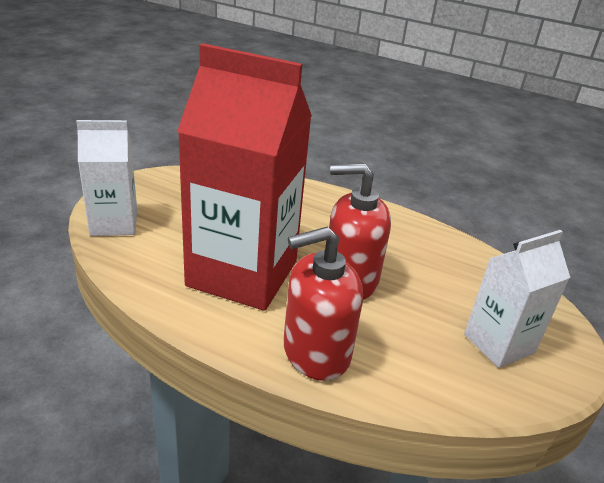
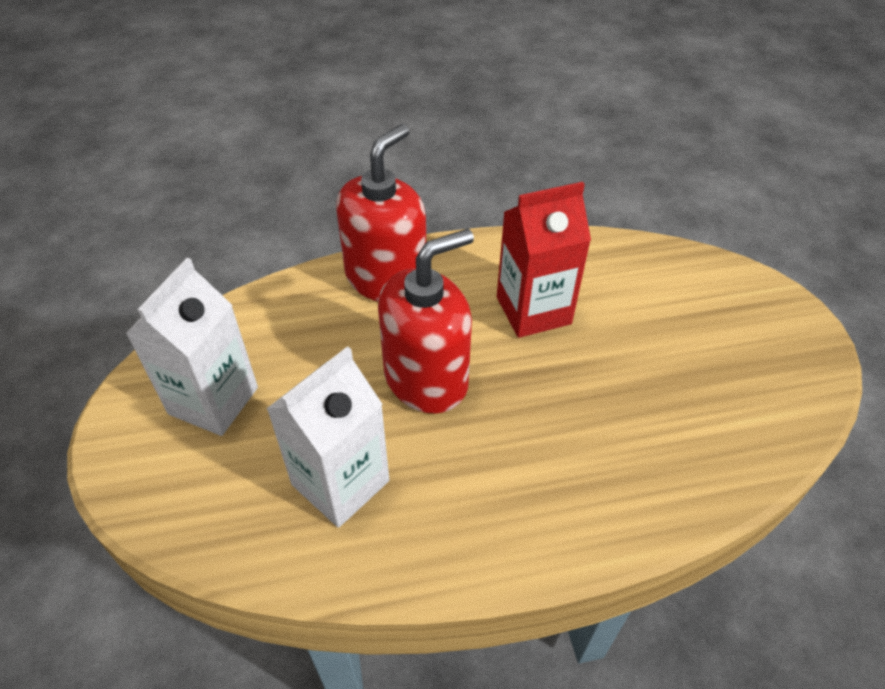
camera: 145 degrees right, 15 degrees up
white carton [76,120,137,236] -> white carton moved to [267,346,389,528]
red carton [177,43,312,311] -> red carton [497,182,591,338], size x0.55

